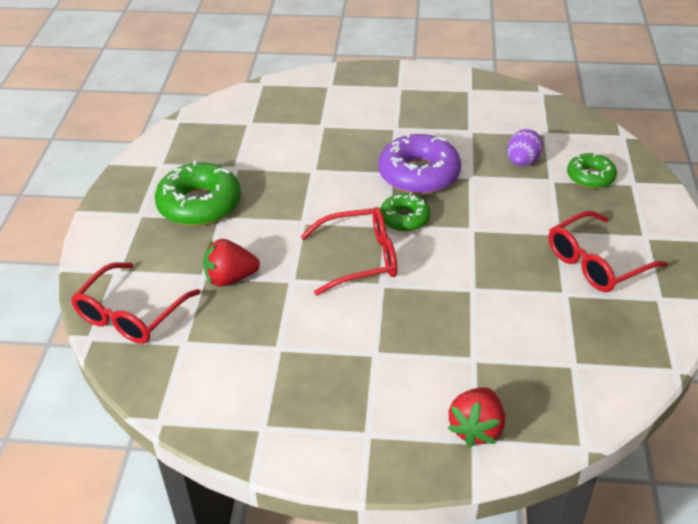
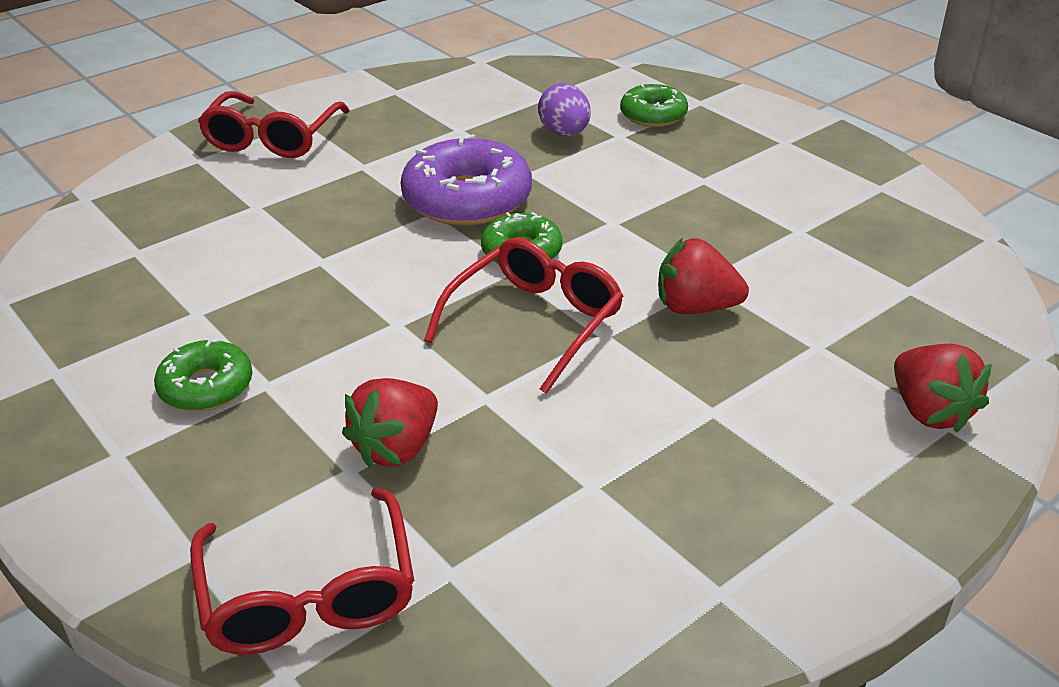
camera: 45 degrees left, 5 degrees down
green donut [155,160,241,226] -> green donut [154,338,253,411], size x0.58
red glasses [549,211,668,292] -> red glasses moved to [198,91,350,158]
none -> red strawberry [658,238,749,314]

